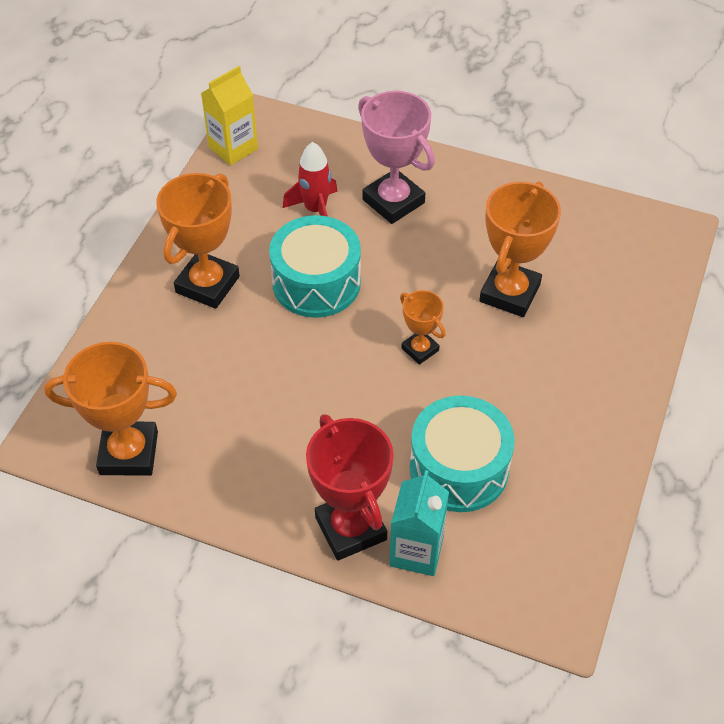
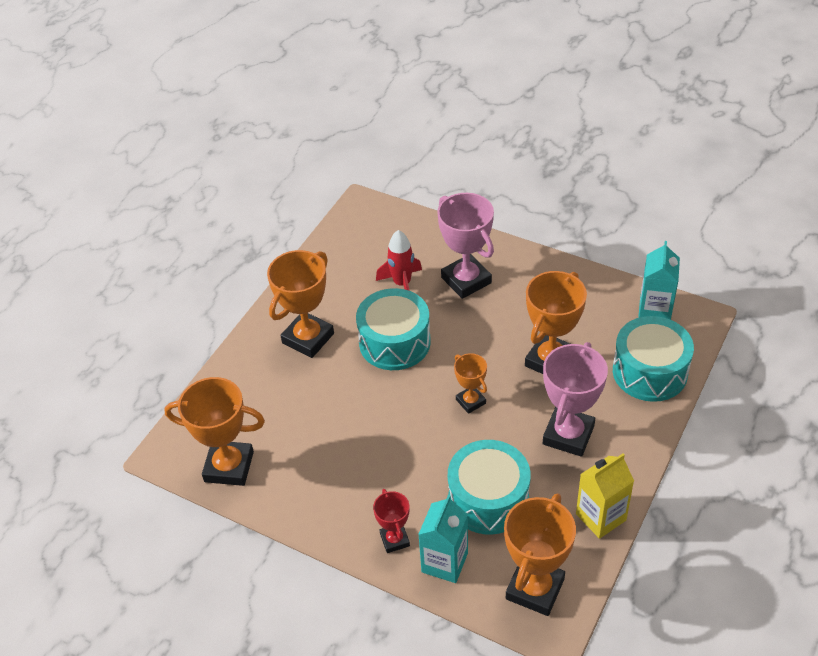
camera: 10 degrees right, 5 degrees down
yellow carton [201,66,258,166] -> yellow carton moved to [576,454,634,539]
red trophy [306,414,394,560] -> red trophy [373,489,410,553], size x0.55
none -> orange trophy [504,493,576,616]
none -> pink trophy [543,342,608,457]
none -> turquoise drum [613,316,694,402]
none -> turquoise carton [638,241,680,320]

